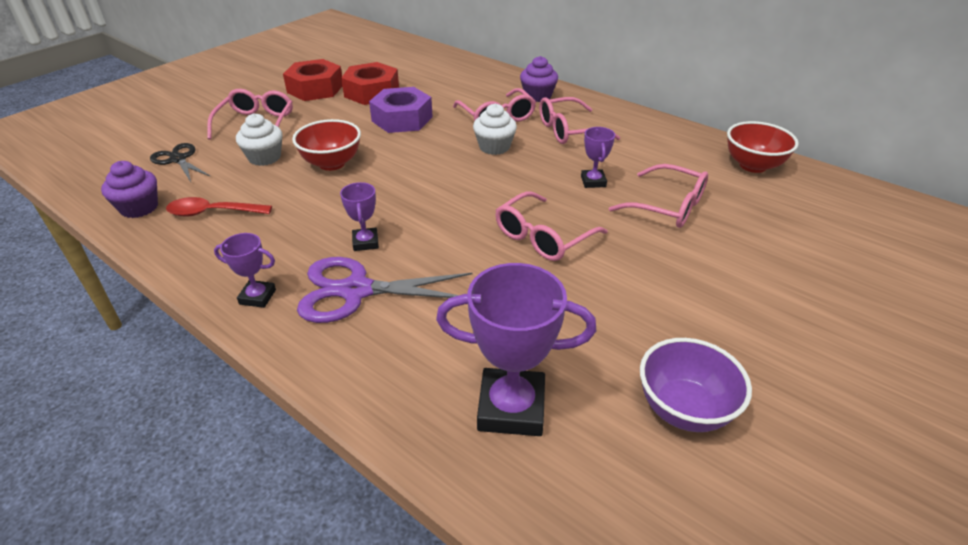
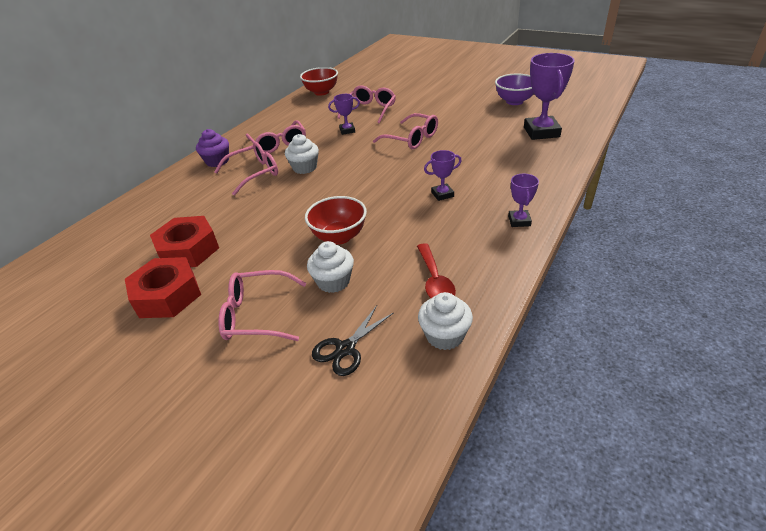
camera: 95 degrees left, 0 degrees up
purple cupcake [101,161,158,218] -> white cupcake [418,292,473,350]
purple scissors [297,257,473,323] -> none
purple nut [369,87,433,133] -> none

